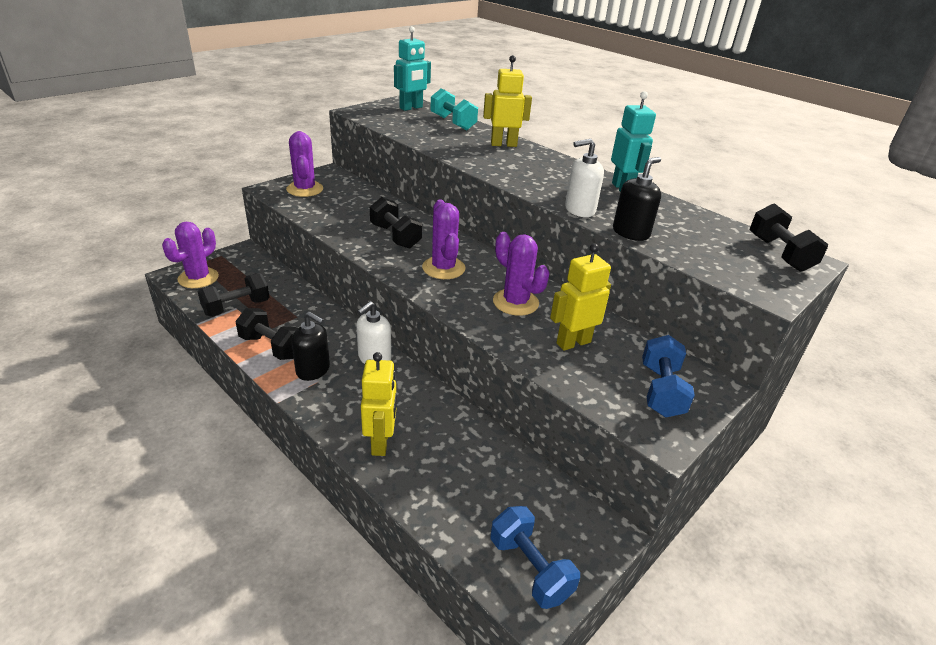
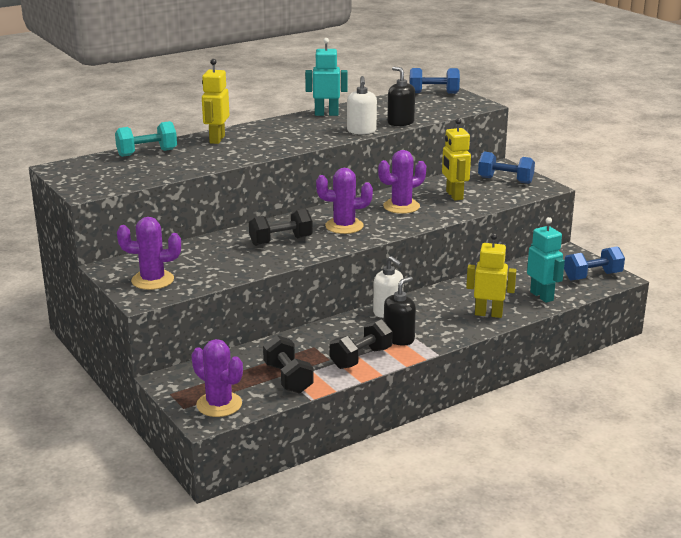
camera: 75 degrees left, 10 degrees down
turquoise robot [394,26,431,111] -> turquoise robot moved to [527,217,565,303]
black dumbbell [749,203,828,272] -> blue dumbbell [409,68,460,94]

